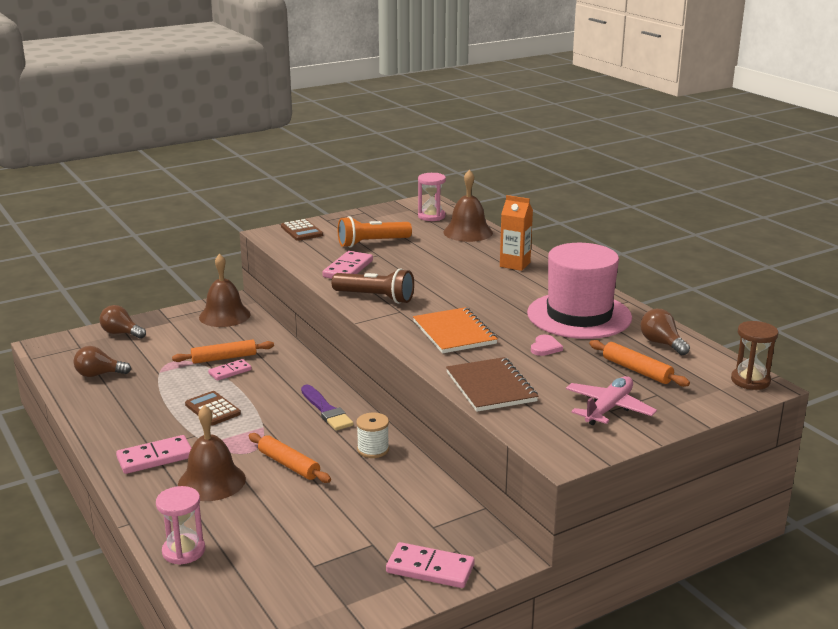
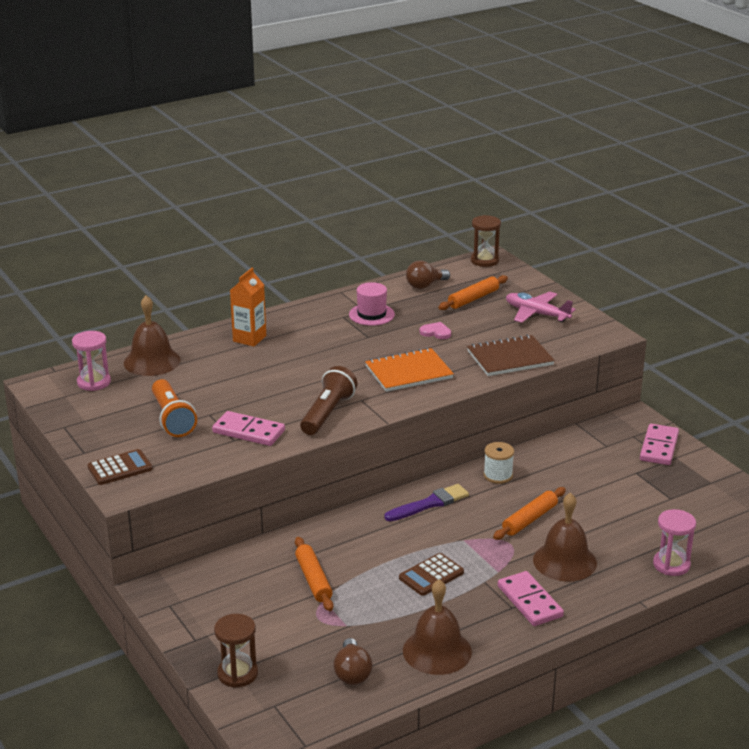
camera: 90 degrees left, 5 degrees up
brown light bulb [100,305,146,339] -> brown hourglass [214,614,258,688]
brown bell [199,254,251,327] -> brown bell moved to [403,579,472,675]
pink domino [208,359,252,381] -> none
pink hat [527,243,632,339] -> pink hat [349,282,395,326], size x0.49

